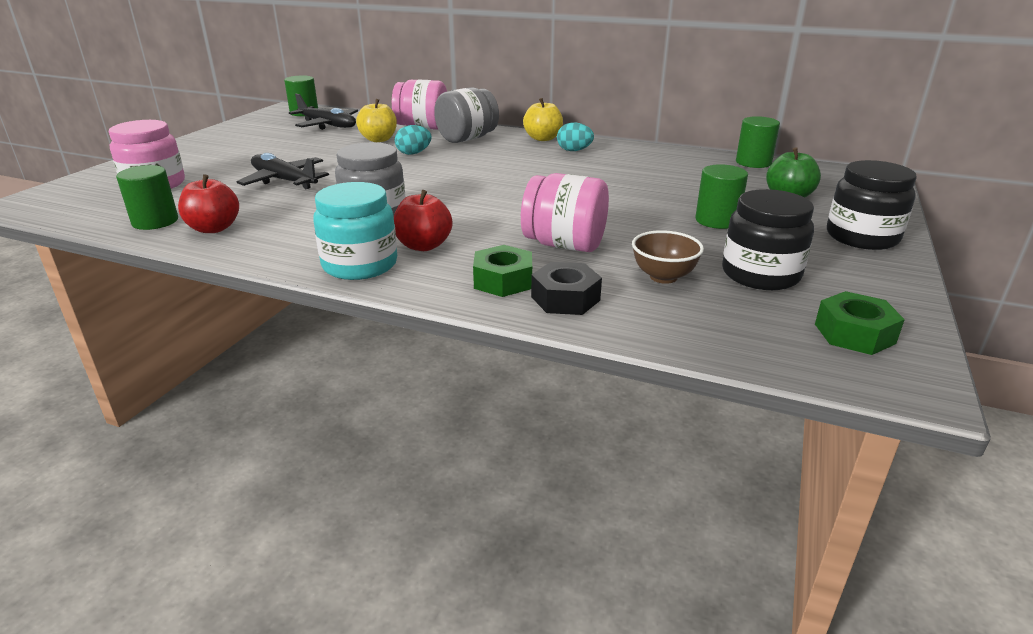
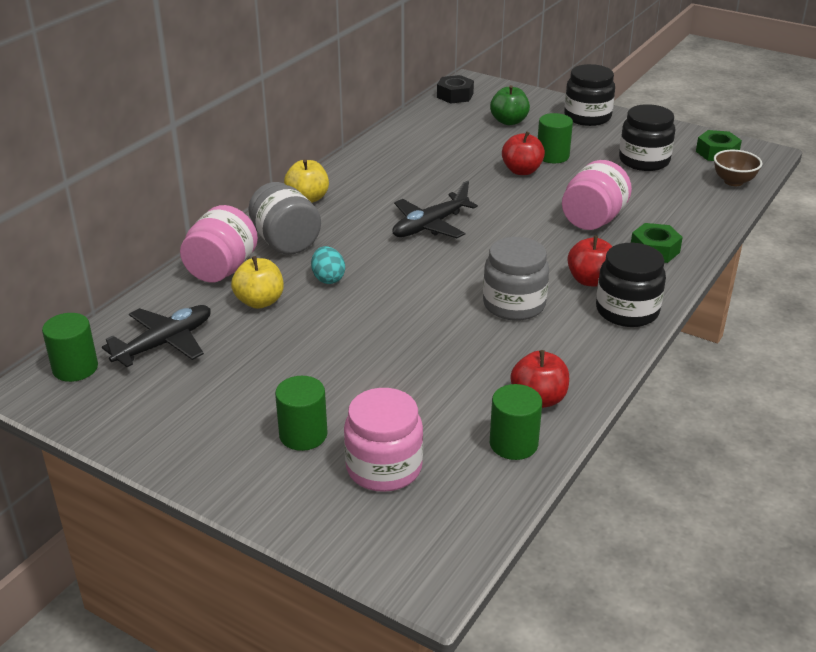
camera: 80 degrees left, 5 degrees up
black plane [237,153,329,189] -> black plane moved to [392,181,478,238]
turquoise jar [313,182,397,280] -> black jar [596,243,666,327]
black nut [531,262,602,315] -> black nut moved to [437,75,474,104]
turquoise egg [557,122,594,151] -> none
brown bowl [632,230,704,284] -> brown bowl moved to [714,150,762,186]
green cylinder [736,116,780,168] -> green cylinder moved to [275,376,328,451]
none -> red apple [502,131,545,175]

